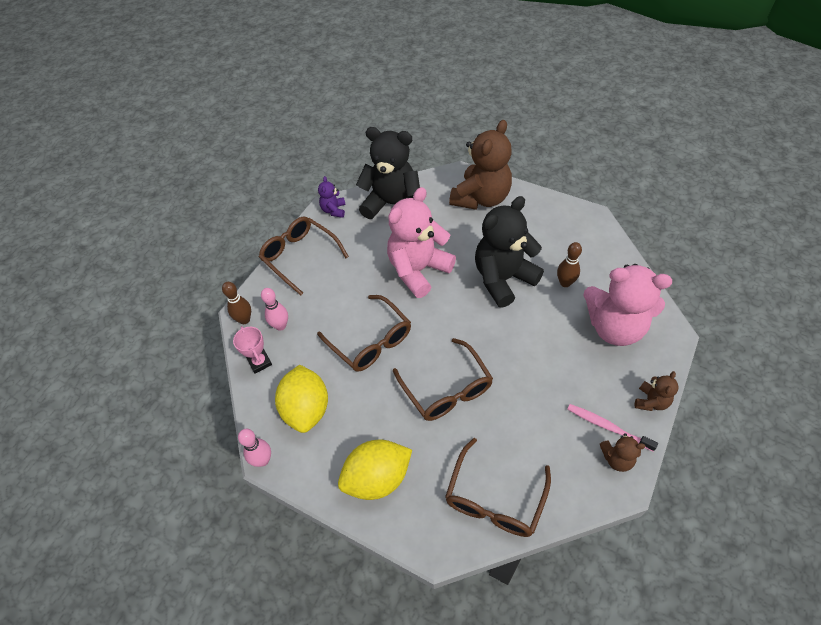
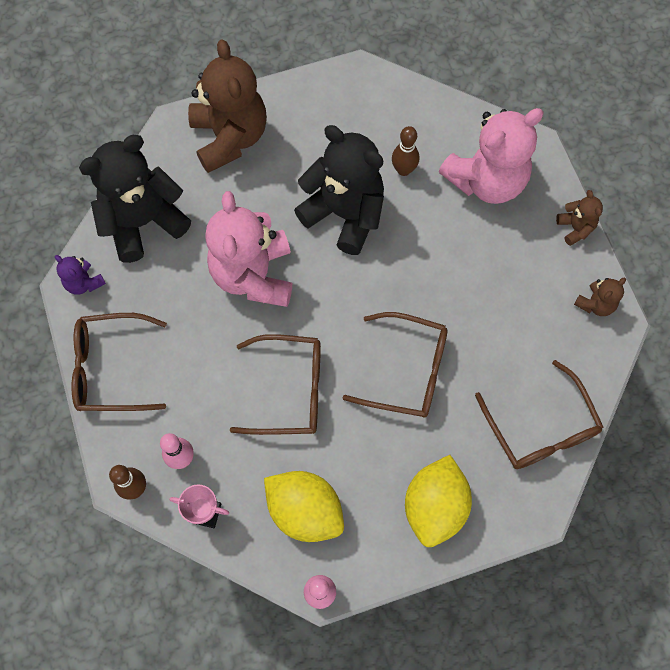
camera: 50 degrees left, 15 degrees up
black teddy bear [475,196,544,308] -> black teddy bear turned 120 degrees clockwise [294,125,384,255]
pink toothbrush [567,404,658,451] -> none

